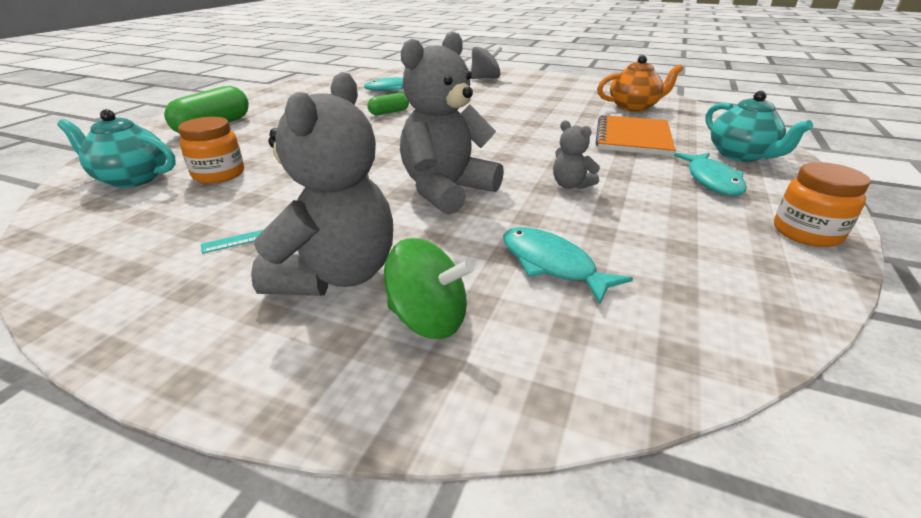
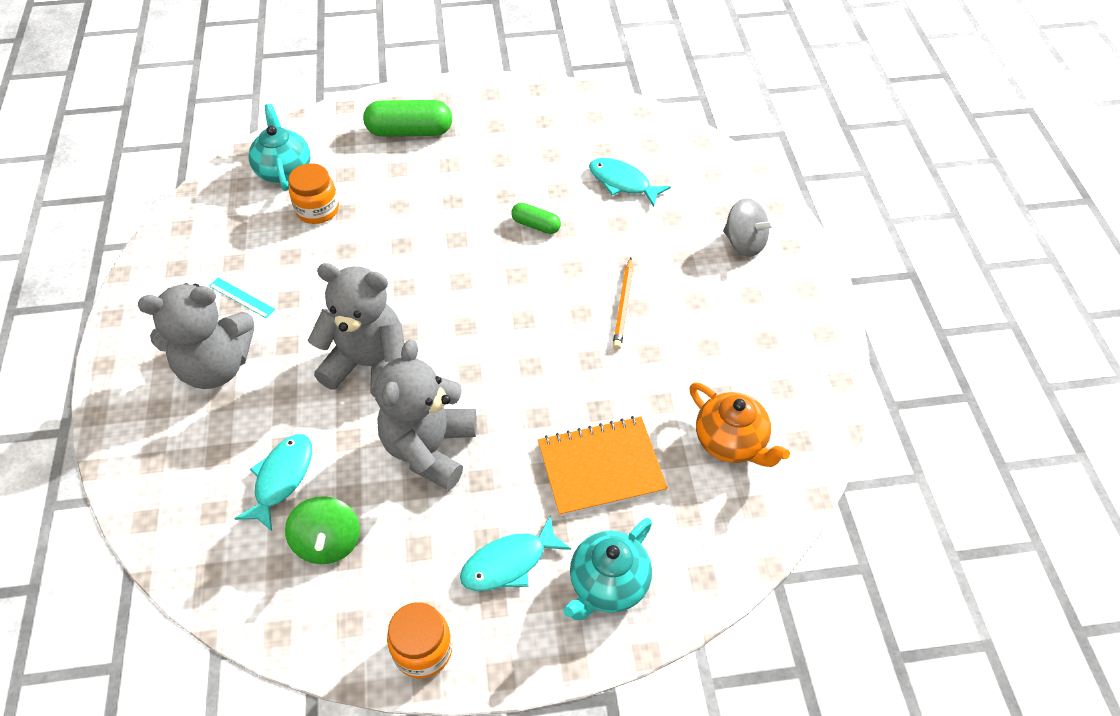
camera: 60 degrees right, 20 degrees up
green spinning top [384,238,474,339] -> green spinning top moved to [285,496,360,564]
grey teddy bear [553,120,600,189] -> grey teddy bear [374,340,477,490], size x2.13
none -> orange pencil [612,258,633,350]

